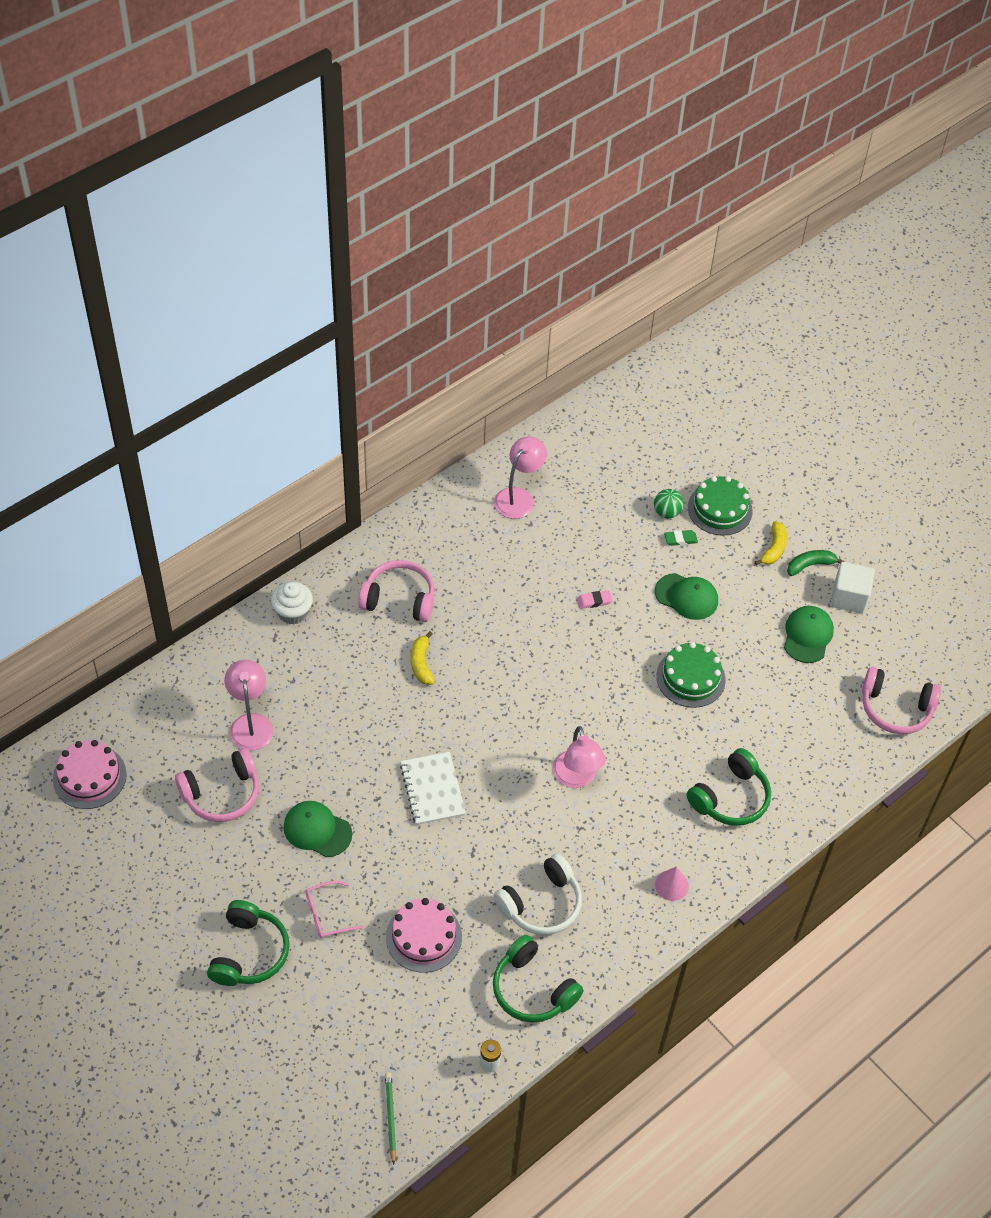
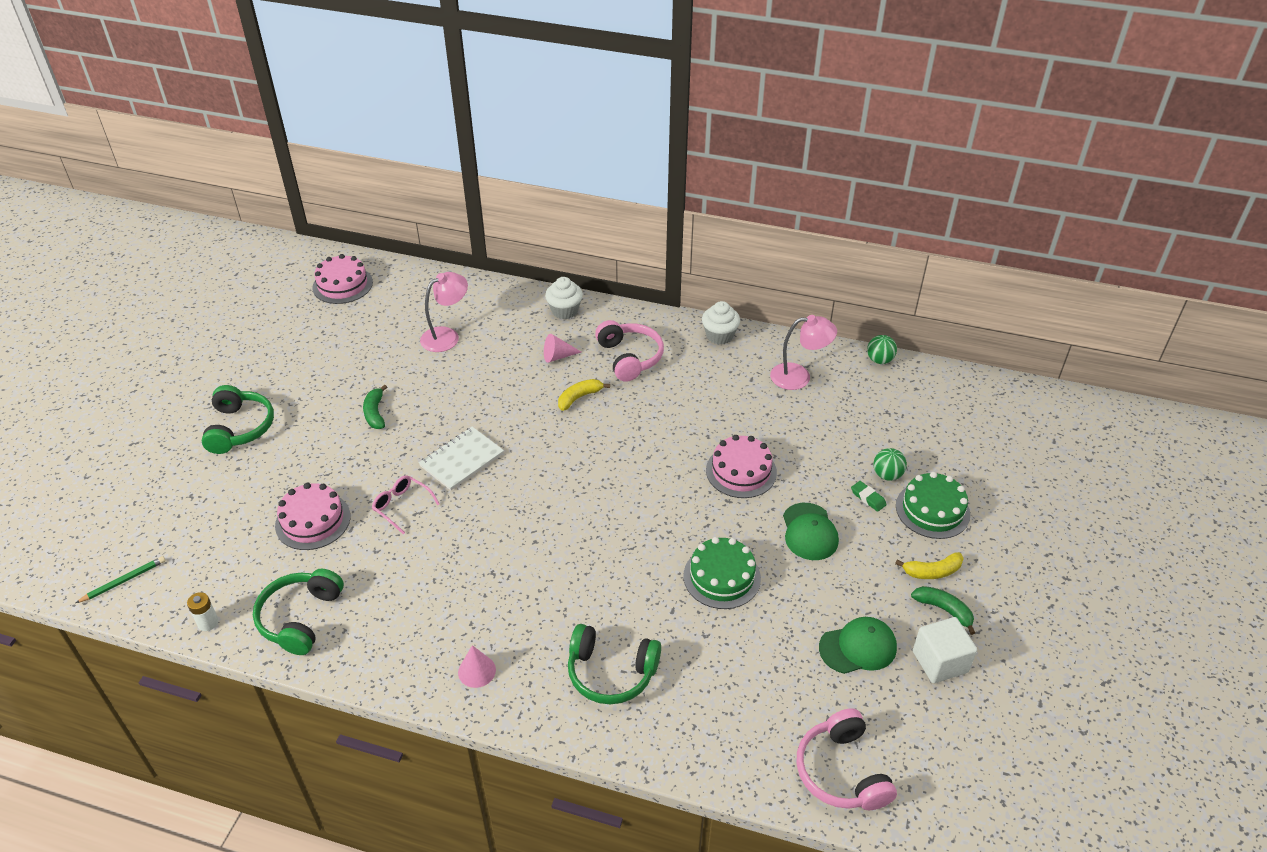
camera: 60 degrees right, 10 degrees down
pink headphones [175,748,259,822] -> none
green headphones [207,900,290,986] -> green headphones turned 75 degrees counterclockwise [202,385,274,454]
green cap [283,801,352,857] -> green banana [363,384,387,429]
pink glasses [306,881,363,938] -> pink glasses moved to [372,475,440,534]
white headphones [494,853,582,935] -> none
pink lamp [553,726,606,788] -> none
pink eraser [577,590,612,609] -> pink cake [706,435,777,498]
none -> pink cone [544,334,581,363]
none -> white cupcake [702,301,740,344]
none -> green ball [867,335,897,364]

